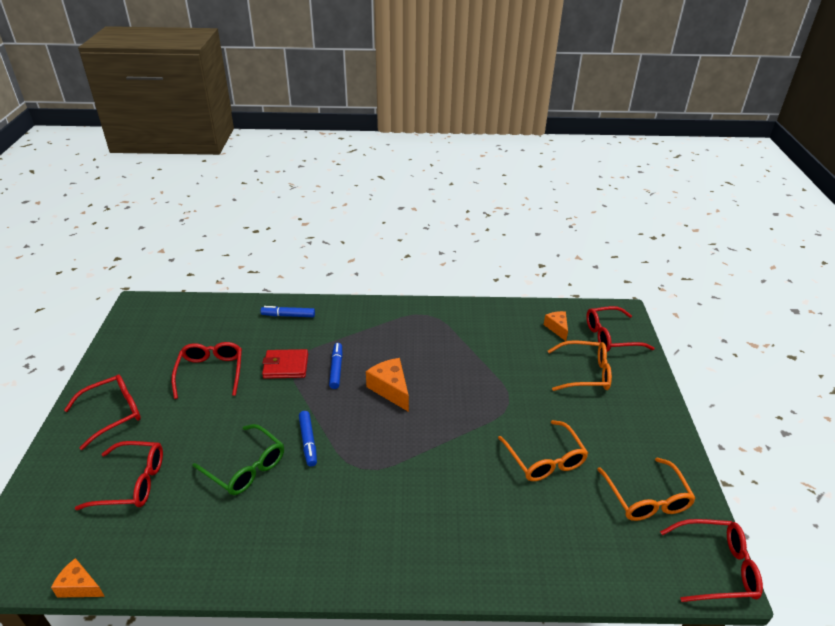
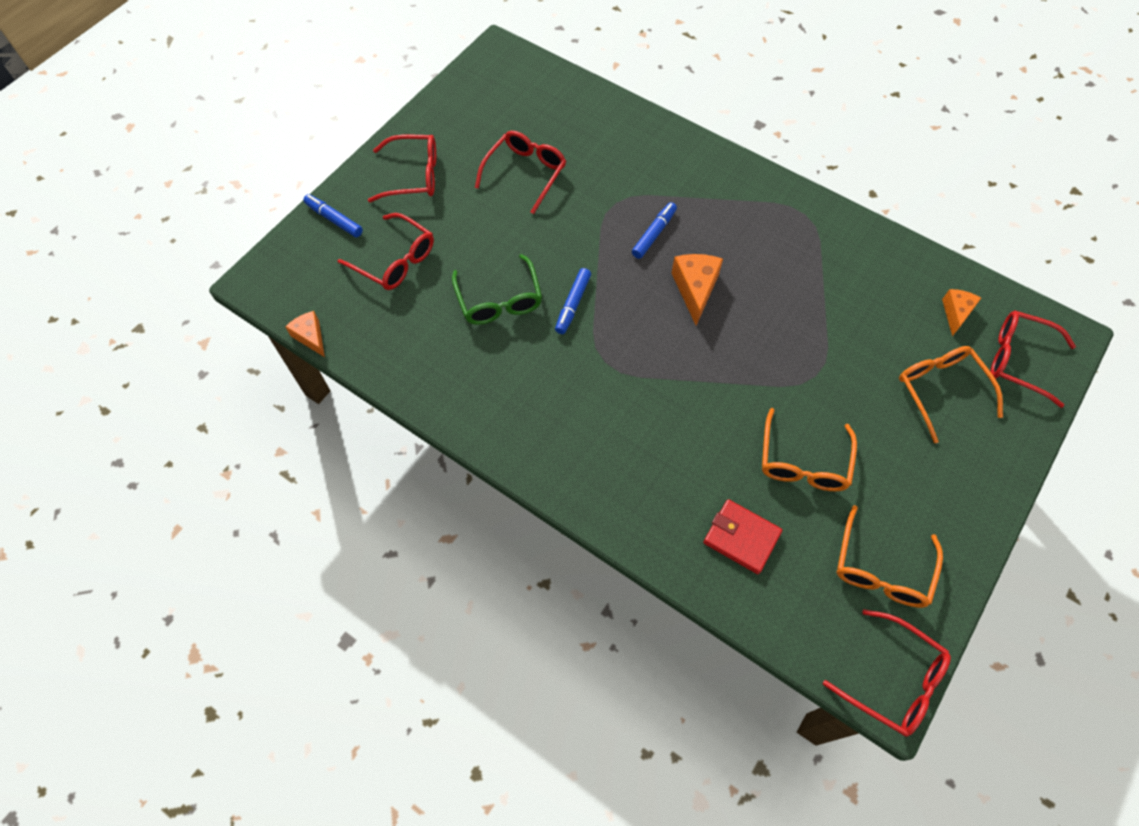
camera: 35 degrees right, 25 degrees up
blue marker [261,306,315,317] -> blue marker moved to [303,194,363,237]
red wallet [262,349,308,379] -> red wallet moved to [703,499,782,574]
orange glasses [548,340,612,391] -> orange glasses turned 150 degrees counterclockwise [899,346,1003,443]

